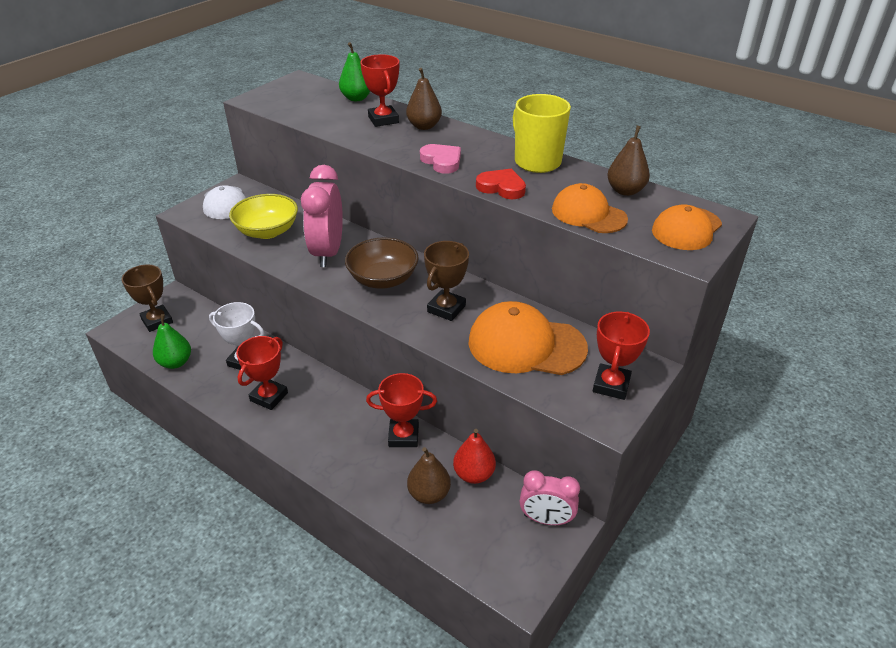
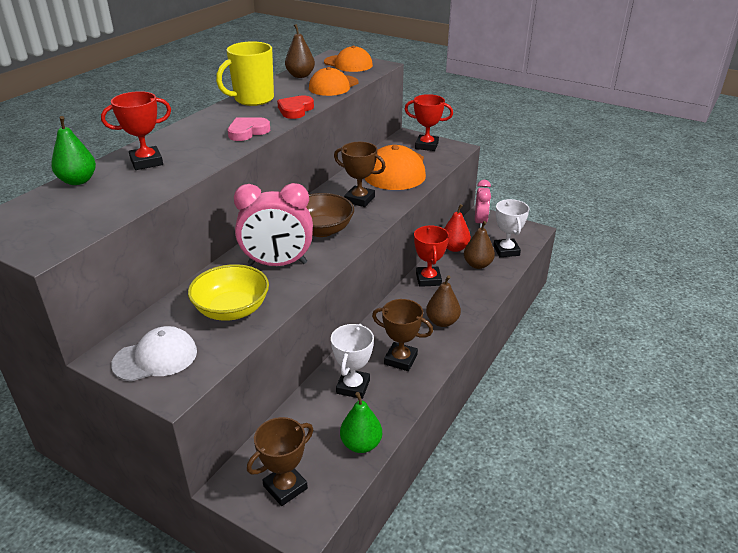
camera: 95 degrees left, 5 degrees down
red trophy [236,336,288,410] -> brown trophy [372,299,433,371]
brown pear [406,68,442,130] -> brown pear moved to [426,275,461,327]
none -> white trophy [493,199,529,257]

